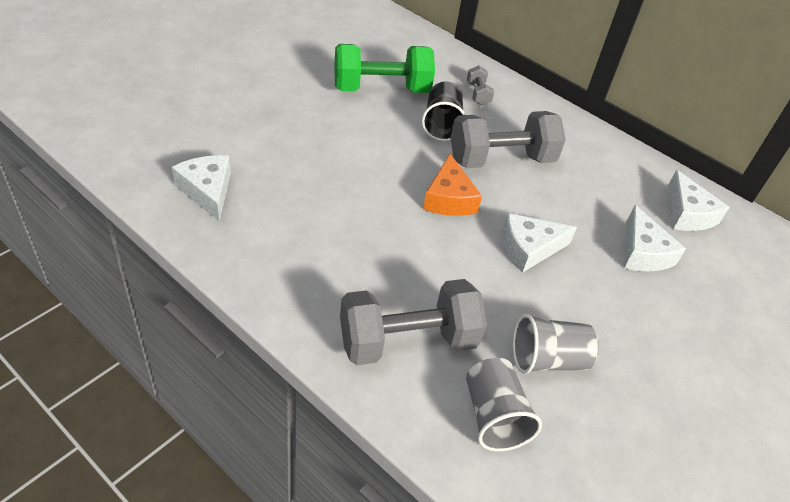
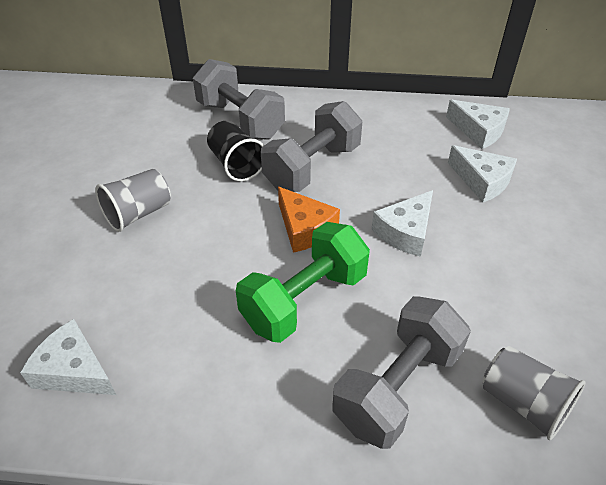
camera: 30 degrees left, 0 degrees up
green dumbbell [334,44,435,93] -> green dumbbell moved to [236,222,370,343]
grey dumbbell [467,65,494,106] -> grey dumbbell [193,59,285,140], size x2.25
grey cup [513,314,599,374] -> grey cup moved to [95,169,171,232]

